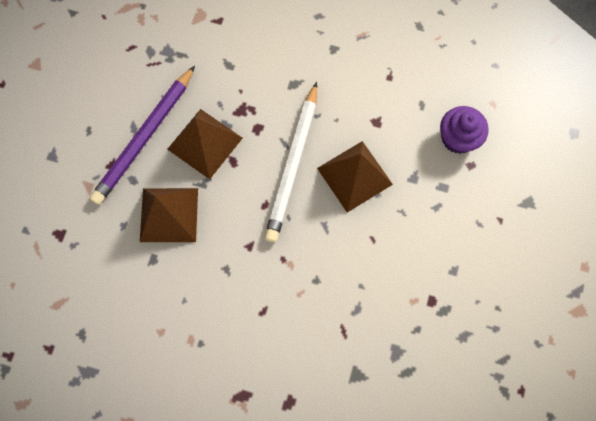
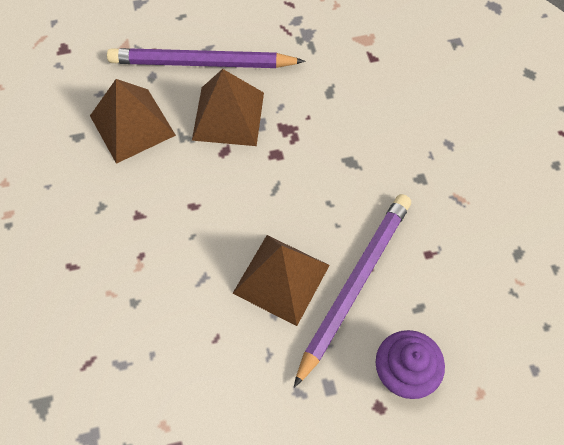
camera: 60 degrees right, 10 degrees down
white pencil [264,82,317,242] -> none
none -> purple pencil [294,194,411,388]

